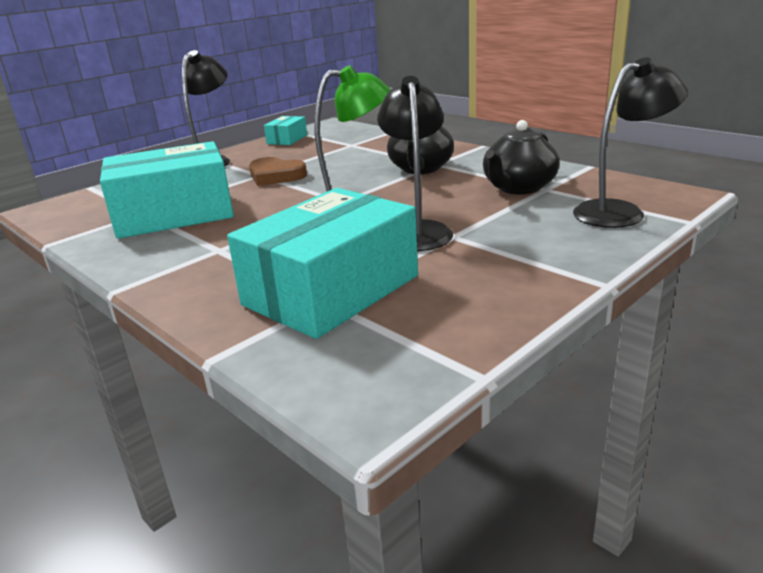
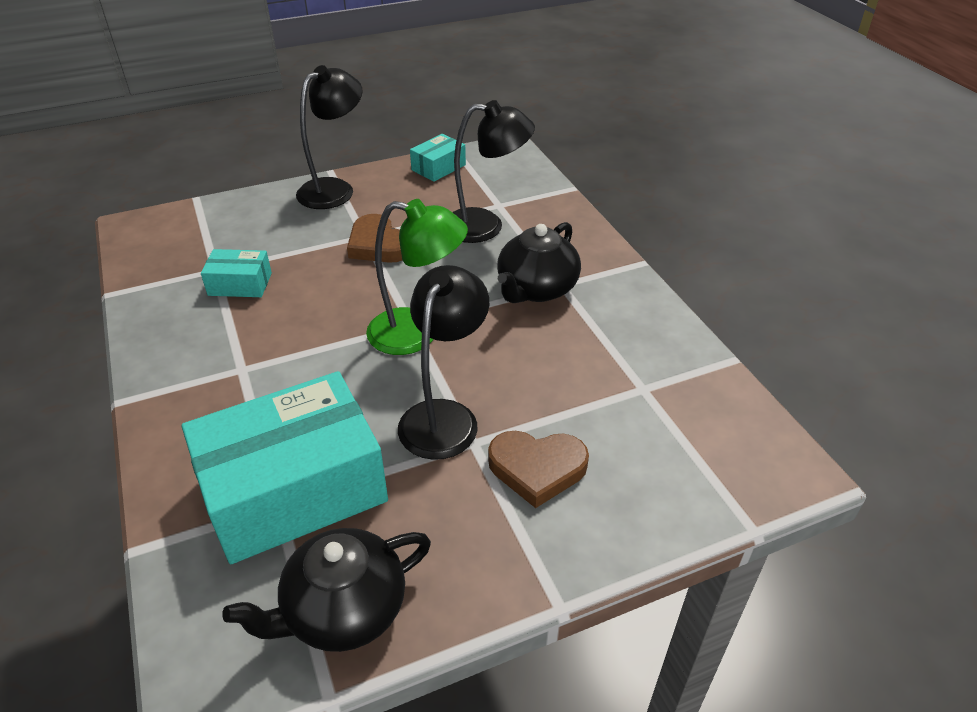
camera: 20 degrees right, 15 degrees up
turquoise box [100,141,234,239] -> turquoise box [201,249,272,297], size x0.45
black teapot [483,120,559,195] -> black teapot moved to [222,528,431,652]
black lamp [573,57,688,228] -> black lamp moved to [452,100,535,243]
none -> brown heart [488,431,589,508]

